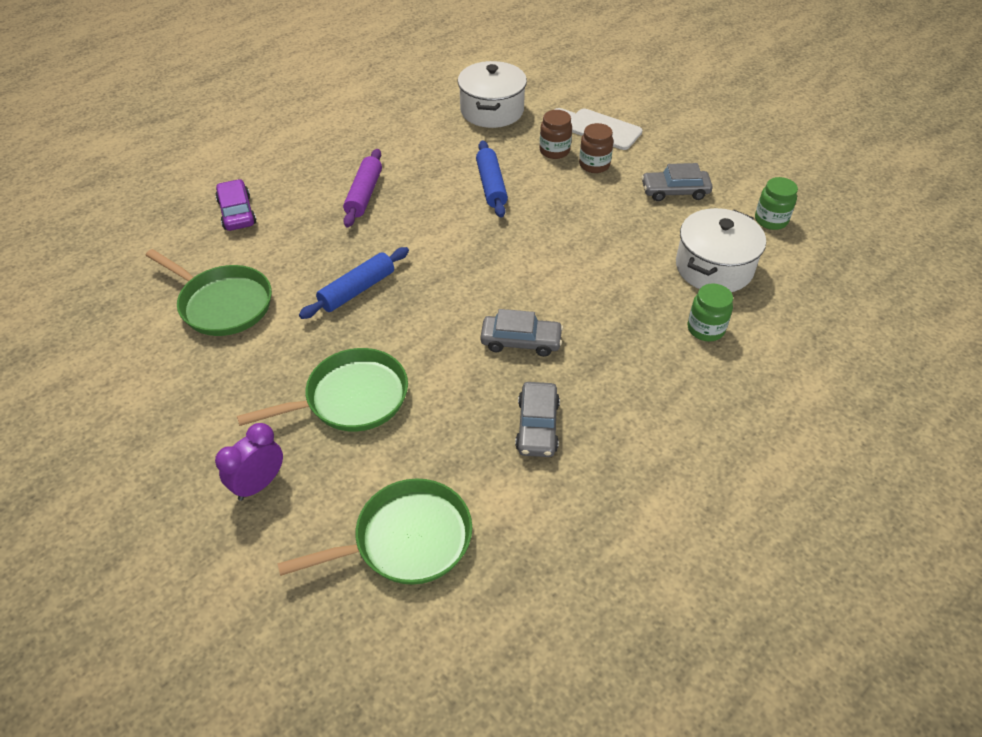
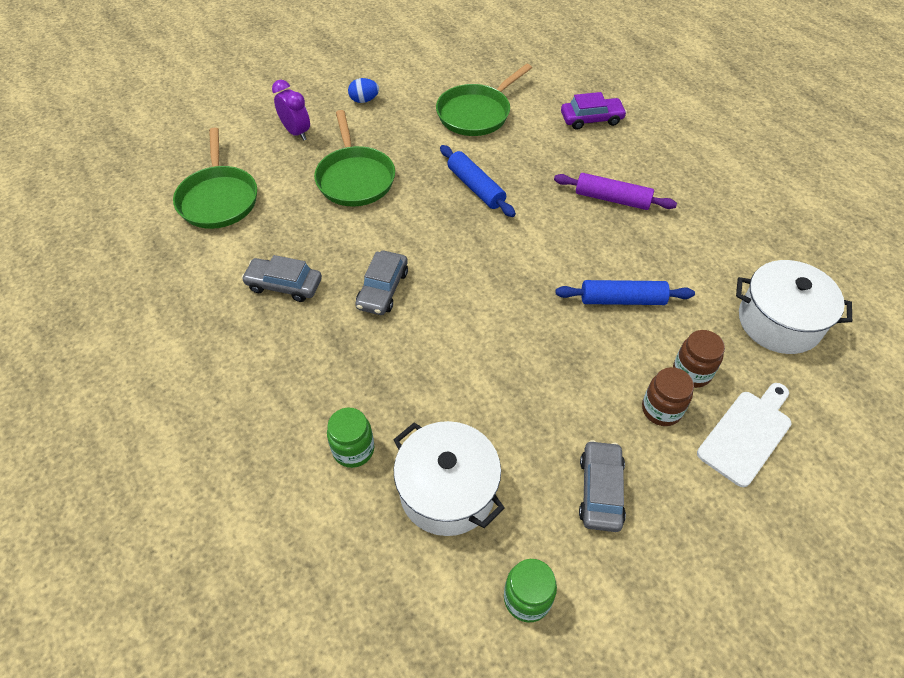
camera: 100 degrees right, 5 degrees up
none -> blue egg [348,78,379,103]

